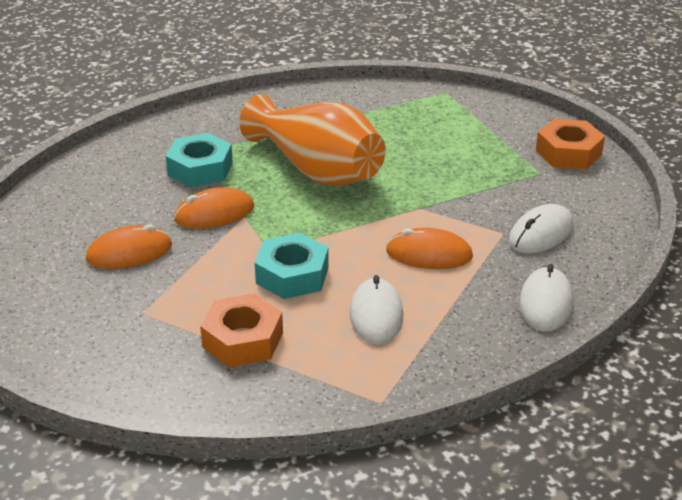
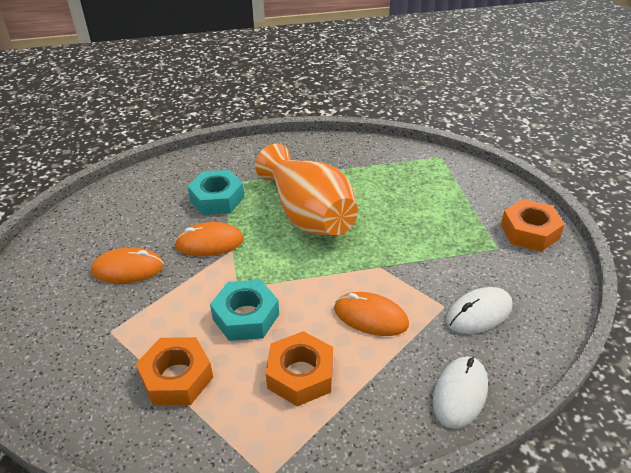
camera: 15 degrees right, 5 degrees up
white mouse [350,275,403,345] -> orange nut [266,331,333,407]

